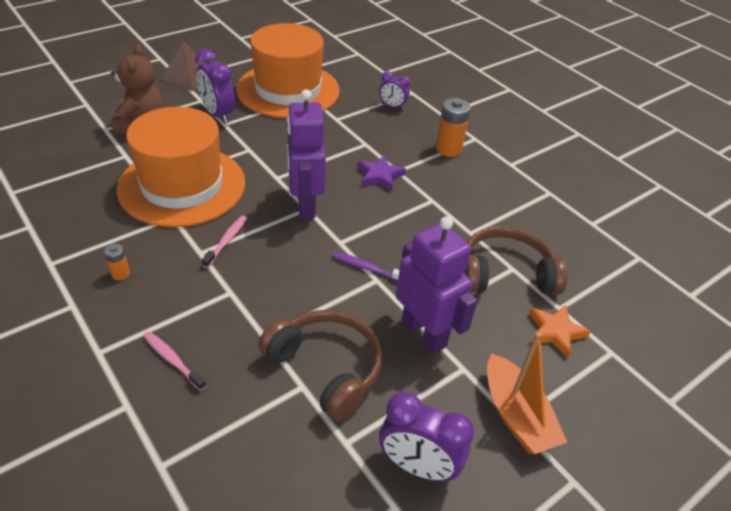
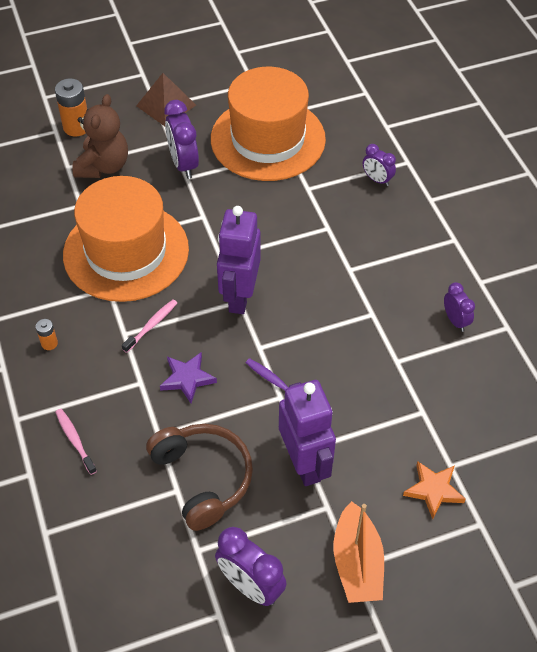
camera: 20 degrees right, 10 degrees up
purple star [357,155,406,191] -> purple star moved to [160,352,217,403]
orange battery [436,98,471,157] -> orange battery moved to [55,78,87,136]
brown headphones [464,226,568,295] -> none
none -> purple clock [444,282,475,332]

